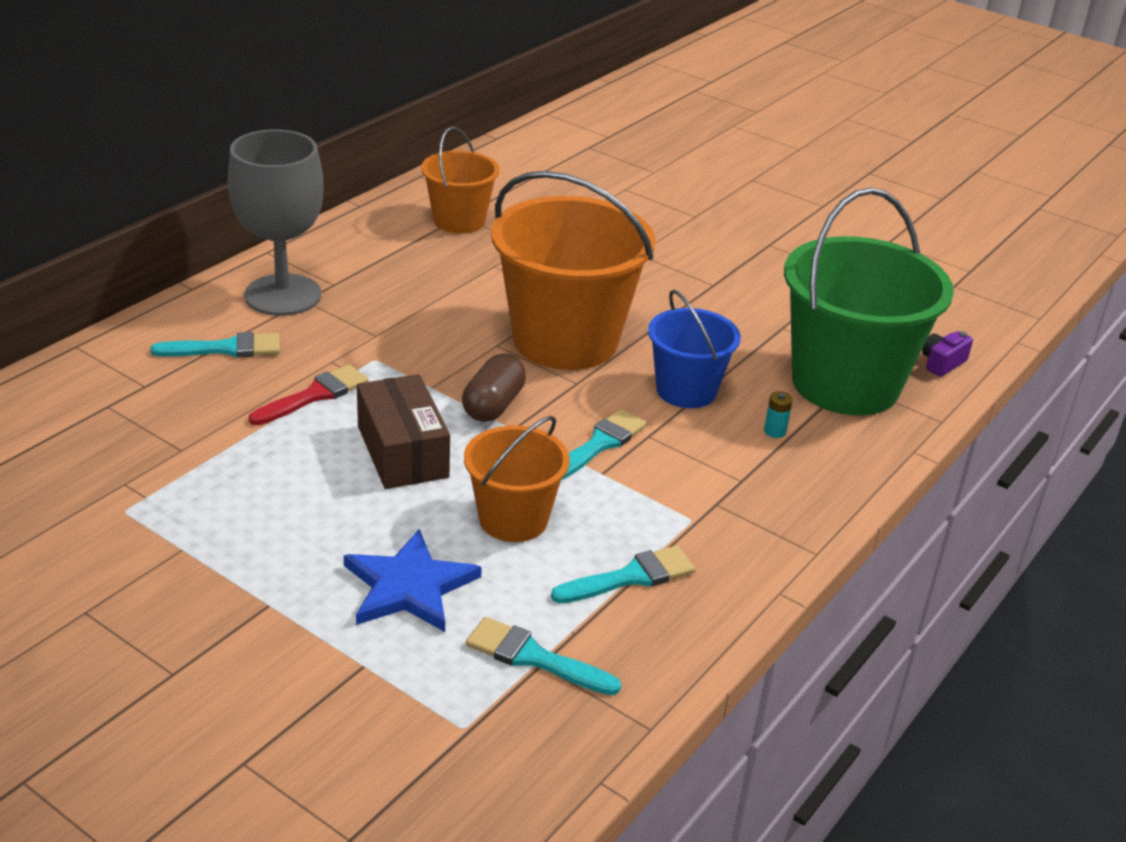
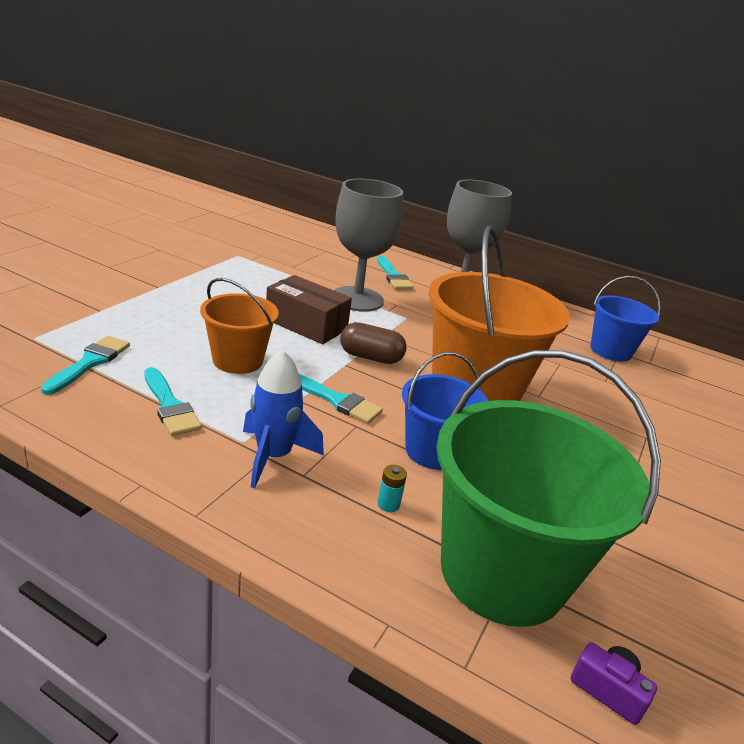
camera: 80 degrees right, 5 degrees down
red brush [249,364,369,425] -> grey goblet [334,179,403,312]
blue star [344,529,482,632] -> none
brown box [357,374,450,489] -> brown box turned 60 degrees clockwise [266,275,352,344]
orange bucket [421,127,500,234] -> blue bucket [590,276,661,362]
none -> blue rocket [243,350,324,488]

